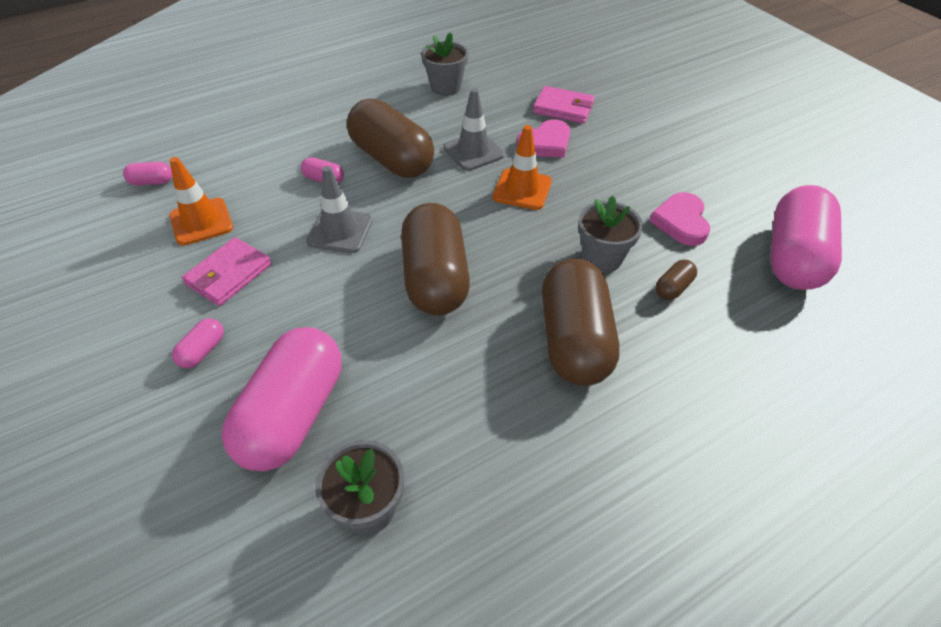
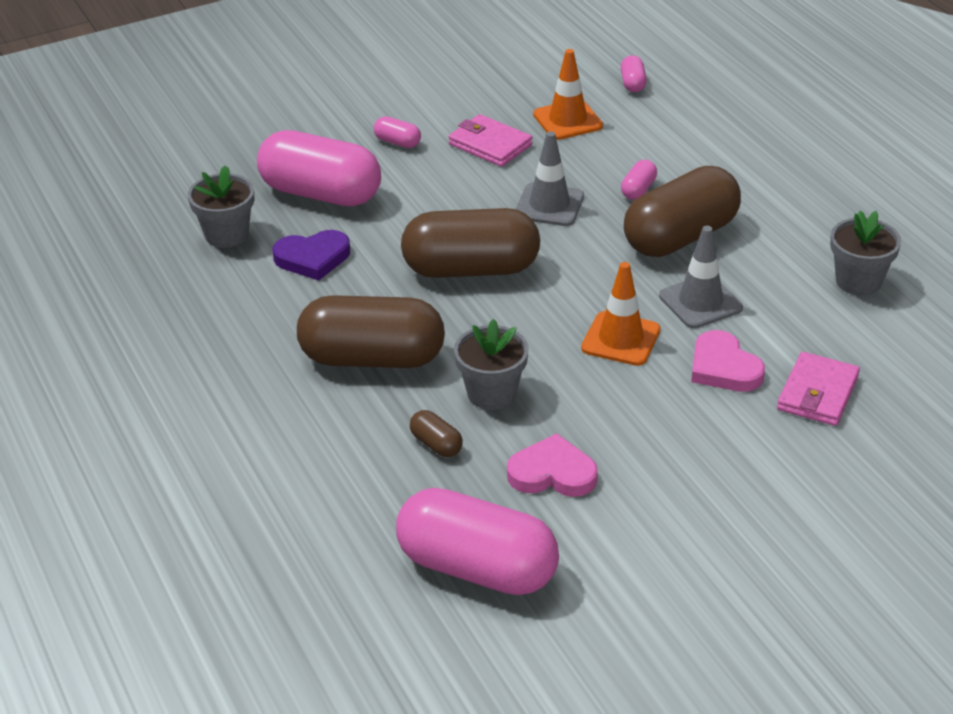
camera: 95 degrees right, 10 degrees down
none -> purple heart [273,230,350,281]

